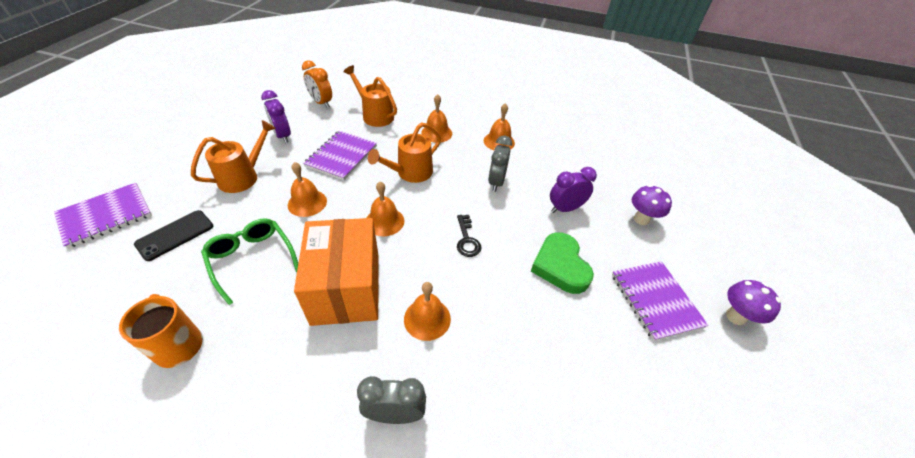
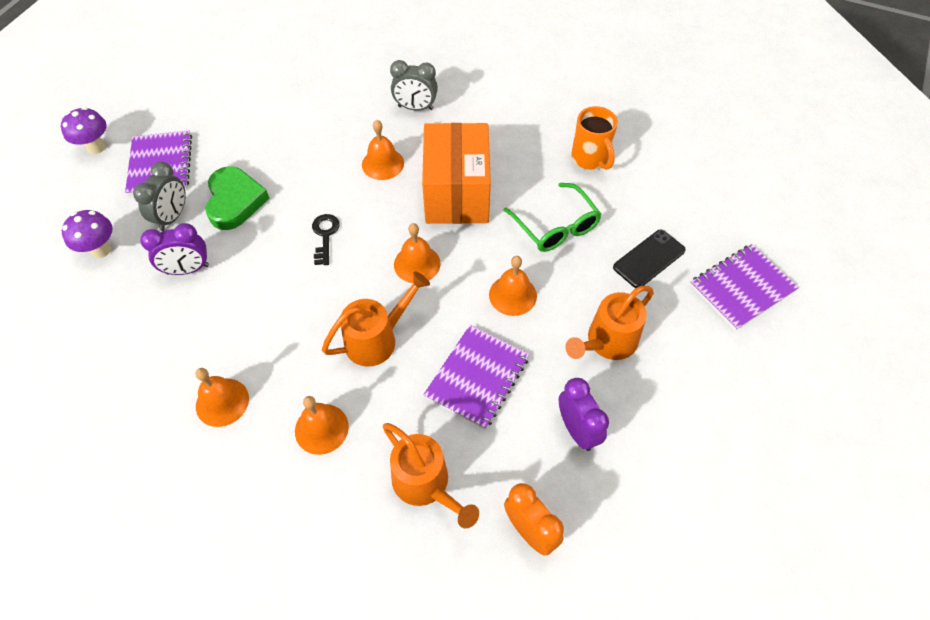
camera: 170 degrees left, 10 degrees up
grey clock [488,136,512,192] -> grey clock moved to [133,162,186,231]

